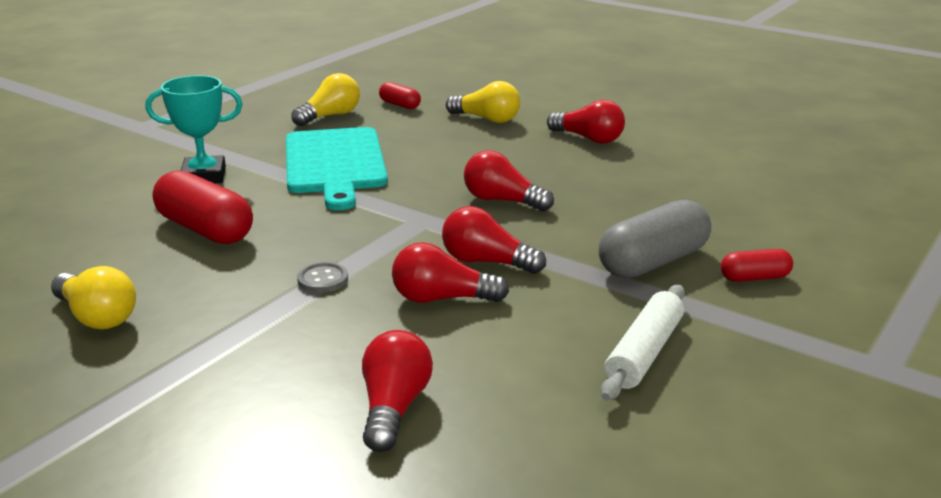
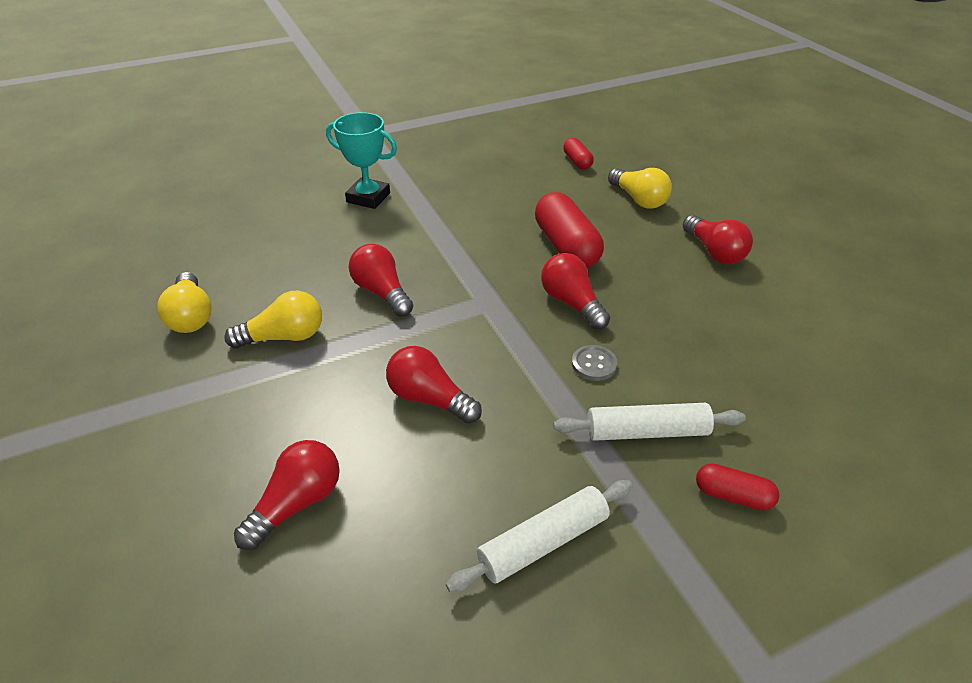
camera: 30 degrees right, 15 degrees up
red capsule [153,170,253,244] -> red capsule moved to [535,192,604,268]
turquoise cutting board [286,127,388,210] -> none
yellow light bulb [291,73,360,126] -> yellow light bulb moved to [224,291,322,349]
grey button [297,262,348,293] -> grey button moved to [572,345,618,381]
red light bulb [442,206,546,274] -> red light bulb moved to [349,244,413,317]
grey capsule [599,199,711,278] -> white rolling pin [553,403,746,441]

